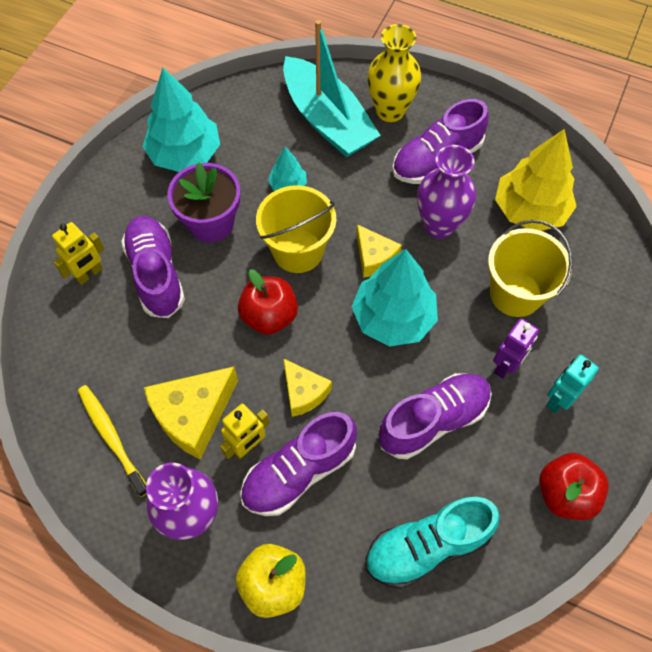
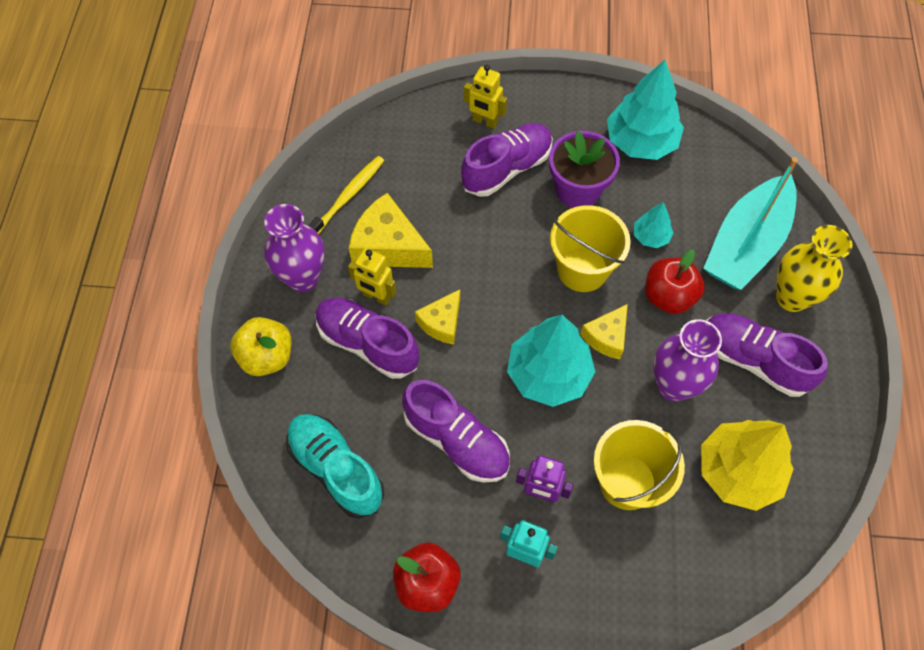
camera: 70 degrees right, 0 degrees up
red apple [238,269,298,335] -> red apple moved to [645,250,705,314]

